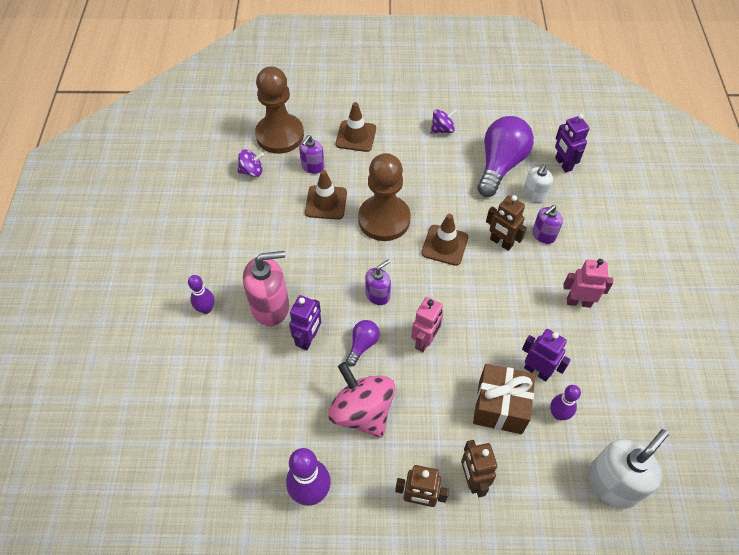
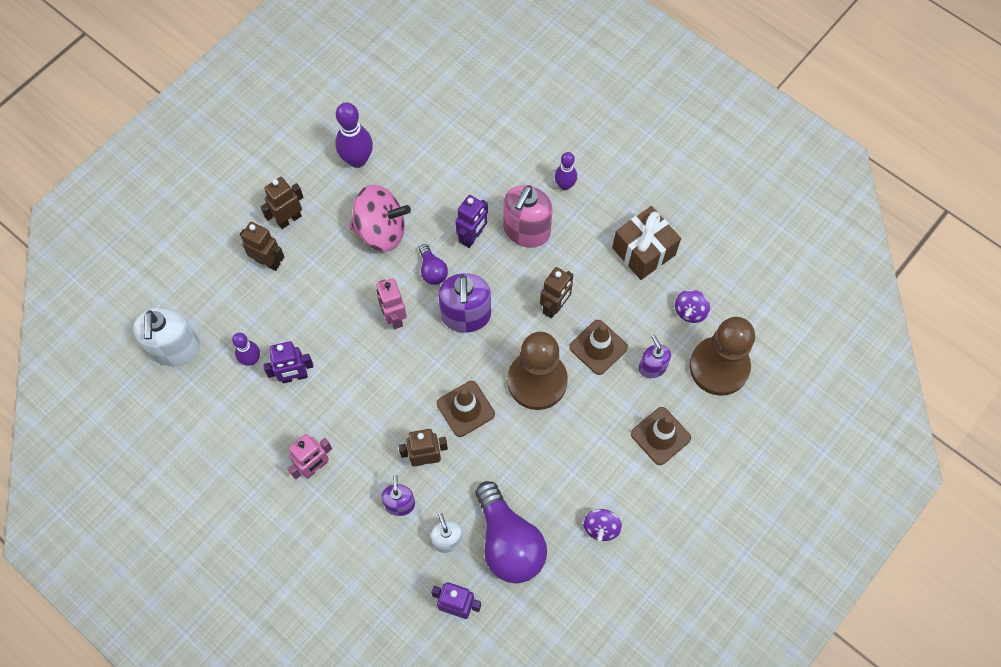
camera: 130 degrees right, 10 degrees up
purple robot [289,295,321,351] -> purple robot turned 120 degrees counterclockwise [456,195,488,248]
purple soap dispenser [365,259,391,305] -> purple soap dispenser [438,273,491,333], size x1.74
brown gift [473,364,535,434] -> brown gift moved to [612,206,681,280]
none -> brown robot [540,267,573,318]

